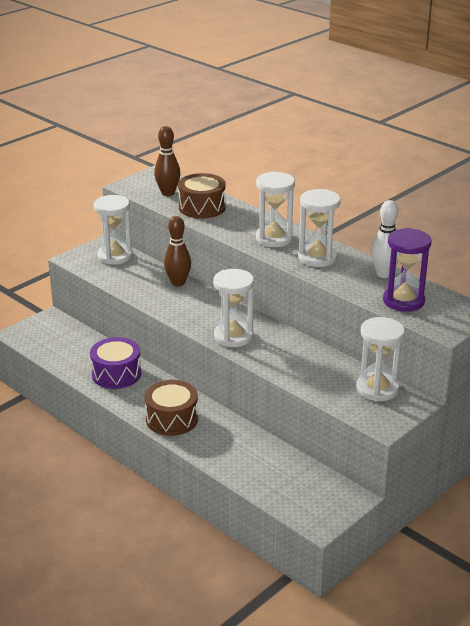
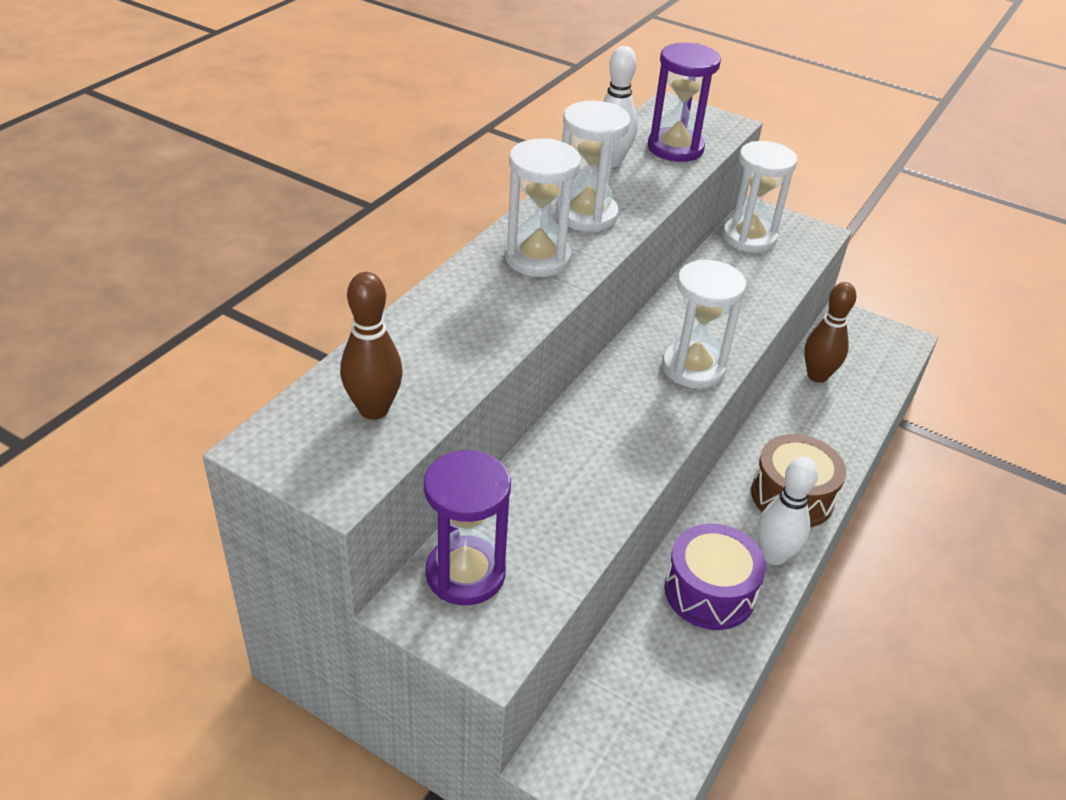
camera: 105 degrees left, 10 degrees up
white hourglass [94,195,133,265] -> purple hourglass [424,450,511,605]
brown bowling pin [164,216,191,286] -> brown bowling pin moved to [804,282,856,383]
brown drum [178,173,226,219] -> none
none -> white bowling pin [758,457,818,565]

